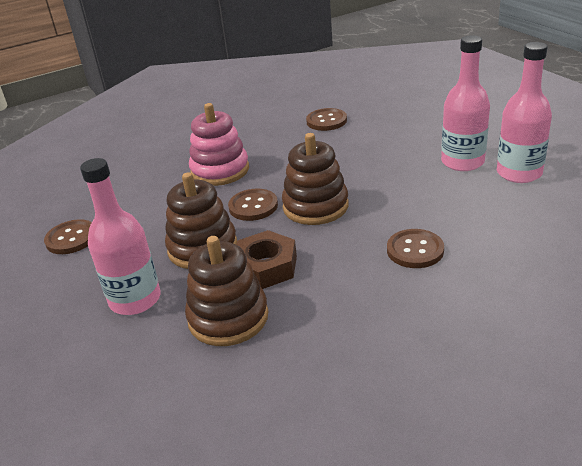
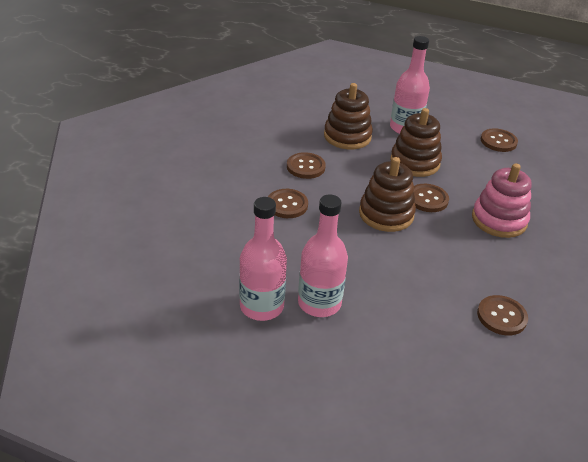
camera: 135 degrees right, 5 degrees up
brown nut [236,230,297,289] -> none
none -> brown button [287,152,326,179]

